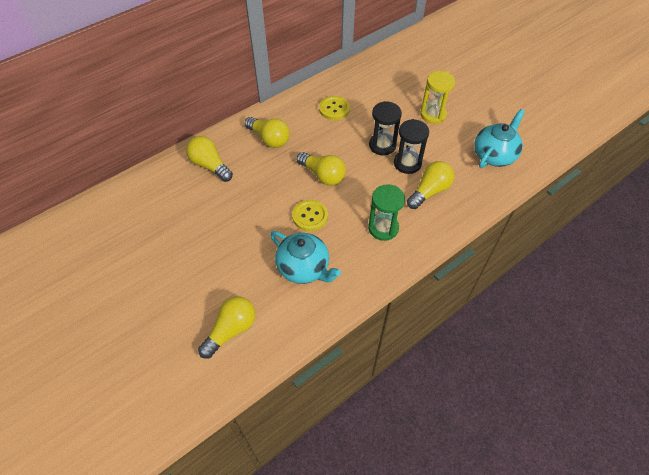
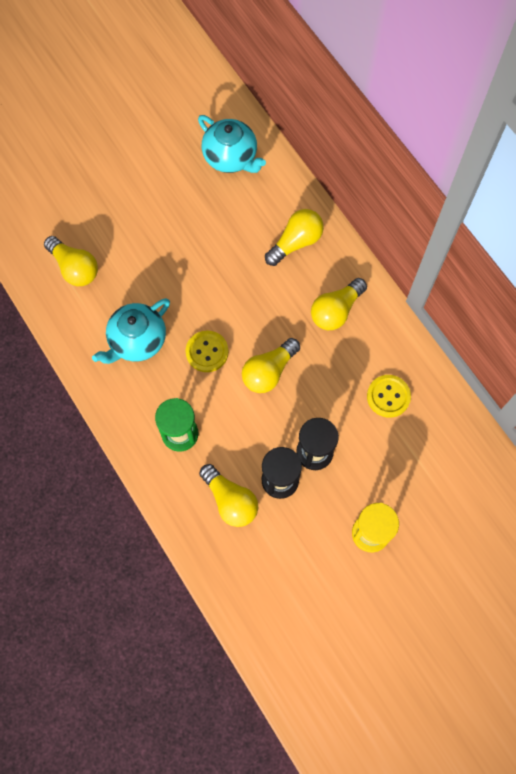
camera: 95 degrees right, 15 degrees up
turquoise teapot [474,109,525,168] -> turquoise teapot moved to [198,115,266,173]

